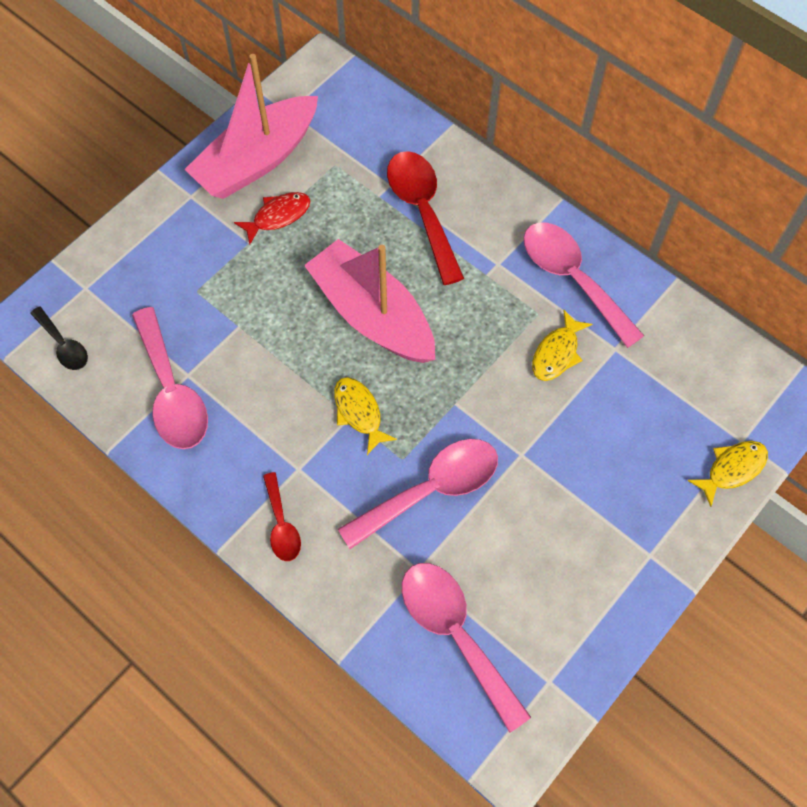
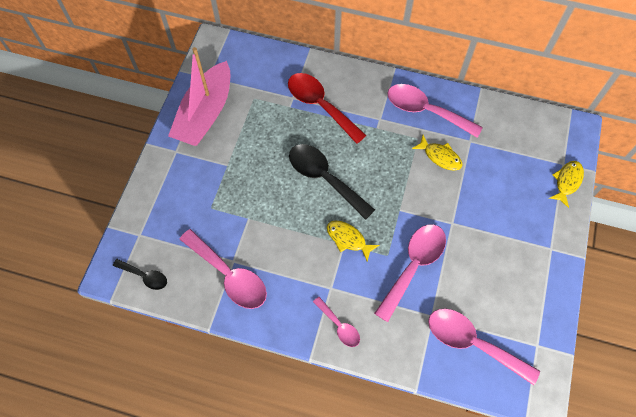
camera: 25 degrees left, 0 degrees up
red fish [234,192,311,244] -> none
red spoon [263,472,301,561] -> pink spoon [313,297,360,347]
pink boat [304,239,435,363] -> black spoon [289,144,375,220]
yellow fish [532,310,592,381] -> yellow fish turned 60 degrees counterclockwise [412,135,463,171]

